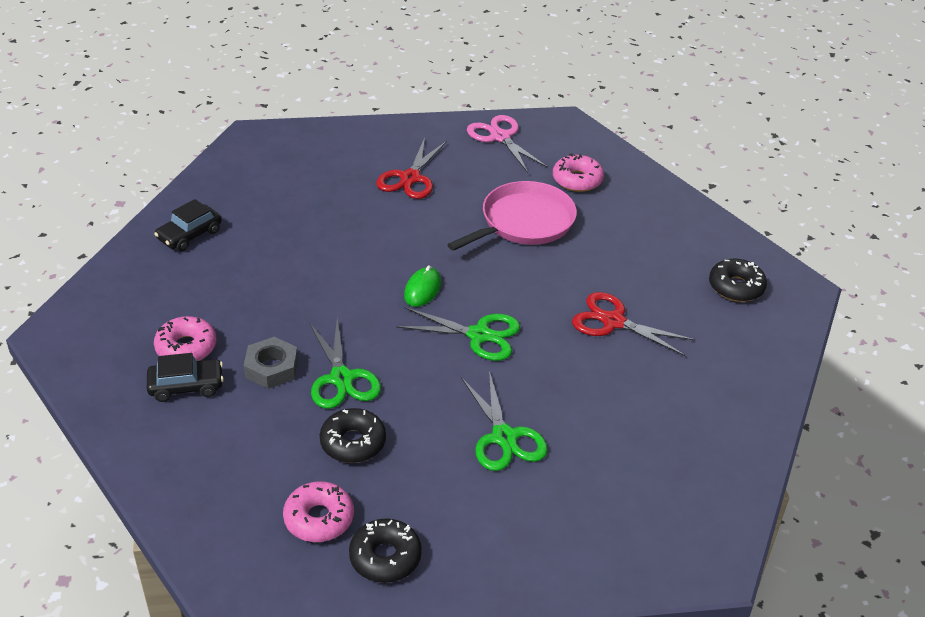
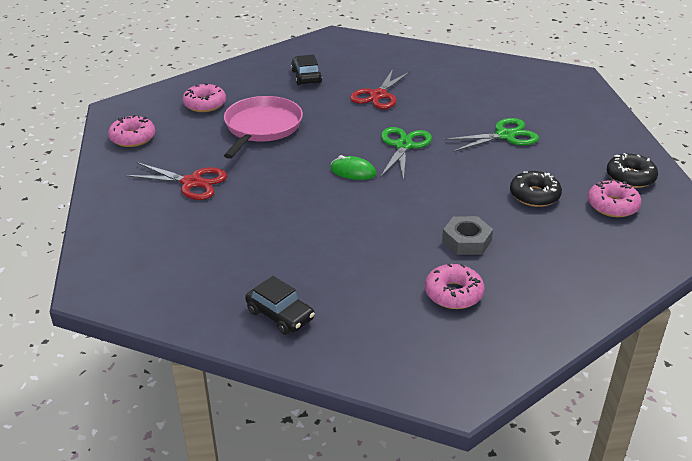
camera: 90 degrees left, 5 degrees down
black car [147,353,224,402] -> black car moved to [291,54,322,85]
green scissors [310,318,381,409] -> none
pink pan [447,181,577,251] -> pink pan turned 60 degrees clockwise [224,96,303,159]
pink scissors [467,115,548,173] -> pink donut [108,115,155,147]
black donut [709,258,767,302] -> none

